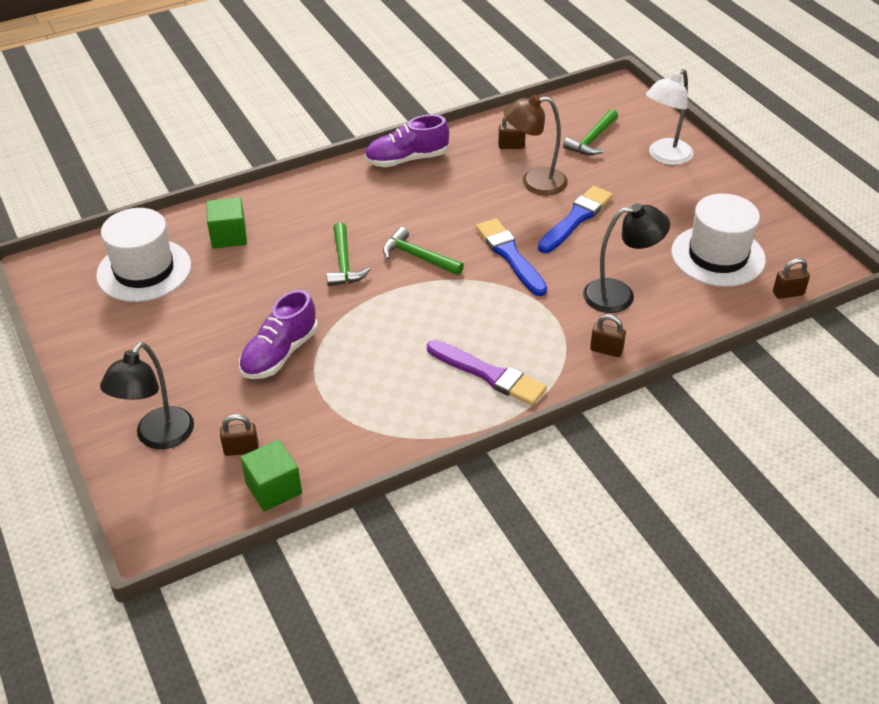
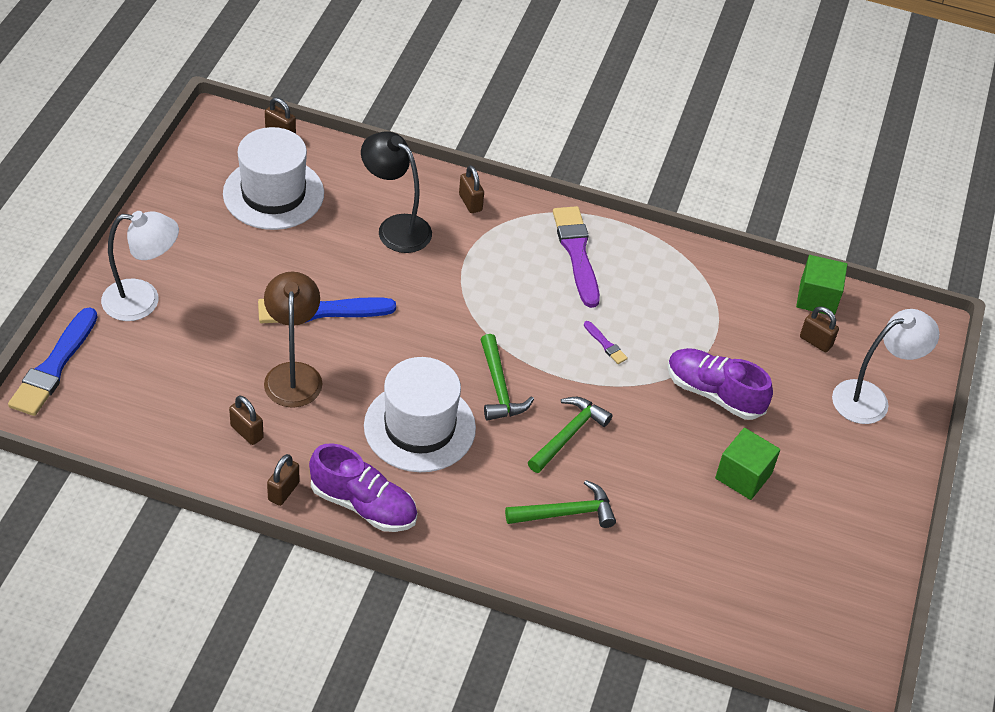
camera: 140 degrees left, 5 degrees up
white hat [96,208,191,302] -> white hat moved to [364,357,476,472]
black lamp [100,342,194,449] -> white lamp [832,309,939,424]
green cube [206,197,247,249] -> green cube moved to [715,428,780,500]
purple shoe [239,290,318,379] -> purple shoe turned 135 degrees counterclockwise [668,348,773,420]
blue brush [476,218,547,296] -> blue brush moved to [8,307,98,416]
brown lamp [504,94,568,195] -> brown lamp turned 135 degrees counterclockwise [264,272,322,408]
green hammer [563,109,618,155] -> green hammer moved to [505,480,616,528]
none -> brown padlock [267,454,300,506]
none -> purple brush [584,321,628,364]

